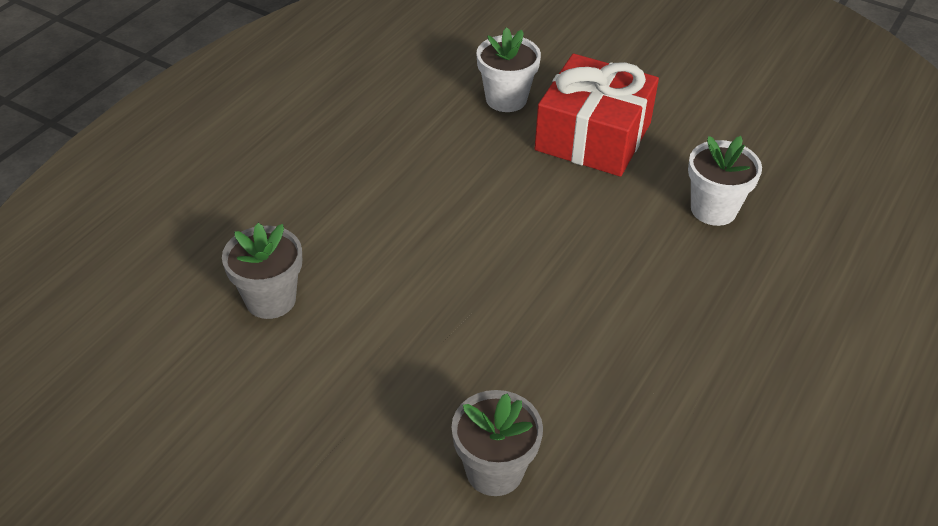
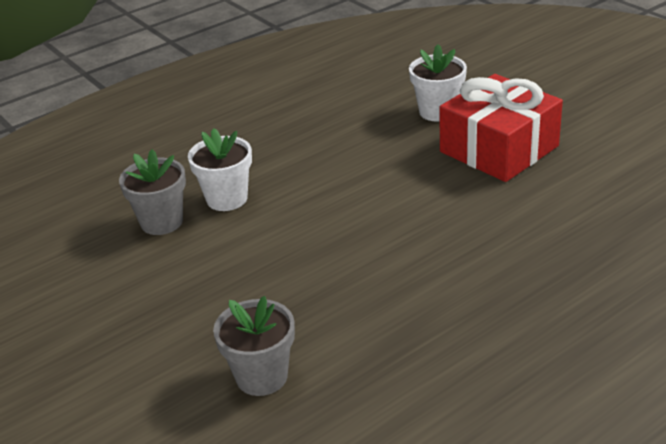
camera: 25 degrees right, 10 degrees down
white flower pot [688,136,762,226] -> white flower pot moved to [188,128,252,211]

